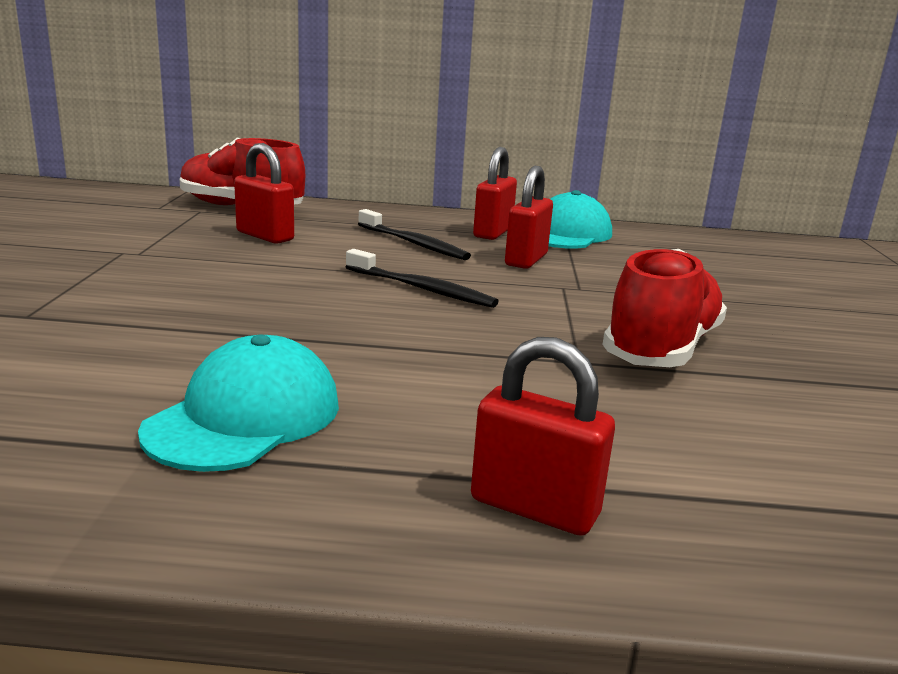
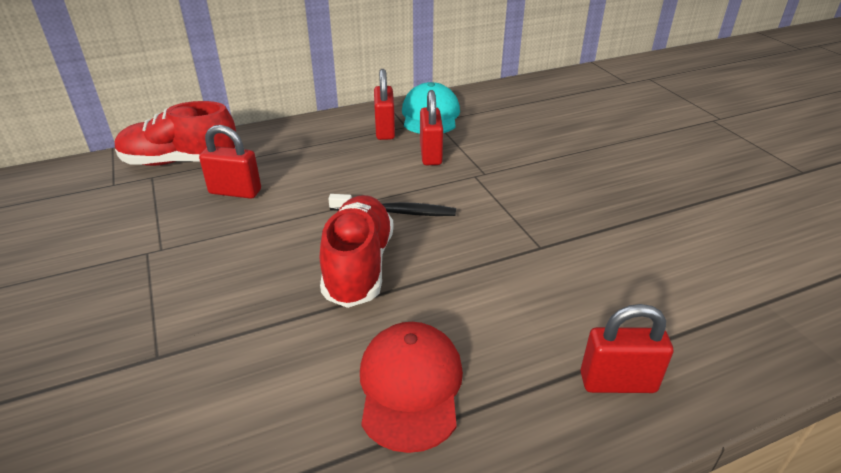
camera: 25 degrees left, 15 degrees up
turquoise cap [138,335,339,472] -> red cap [360,322,463,453]
black toothbrush [358,209,471,260] -> none
red shoe [602,249,727,367] -> red shoe moved to [320,195,394,308]

